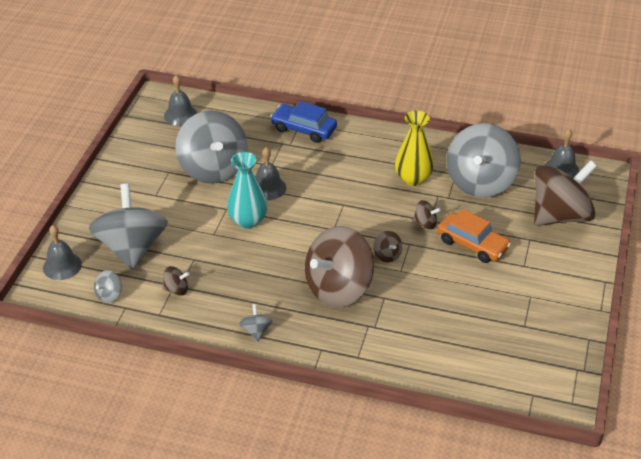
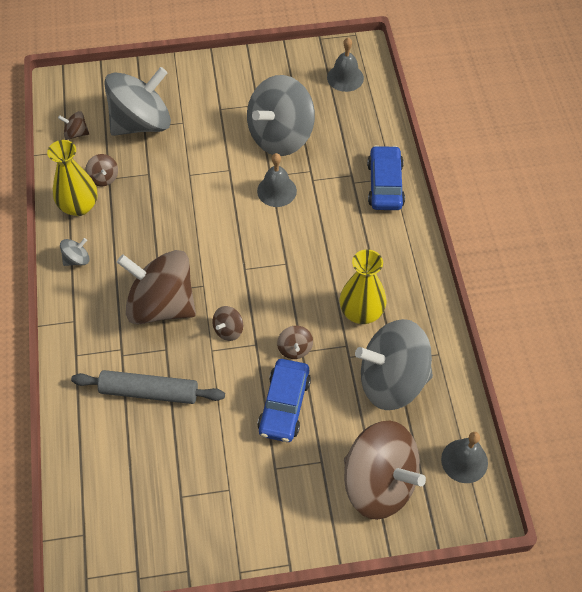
camera: 65 degrees right, 15 degrees up
grey bell [43,225,82,280] -> none
grey spinning top [94,270,122,303] -> brown spinning top [58,111,89,140]
turquoise vase [227,152,267,229] -> none
orange car [437,209,511,263] -> blue car [257,359,311,442]
none -> yellow vase [47,140,97,216]
none -> grey rolling pin [71,370,225,404]

